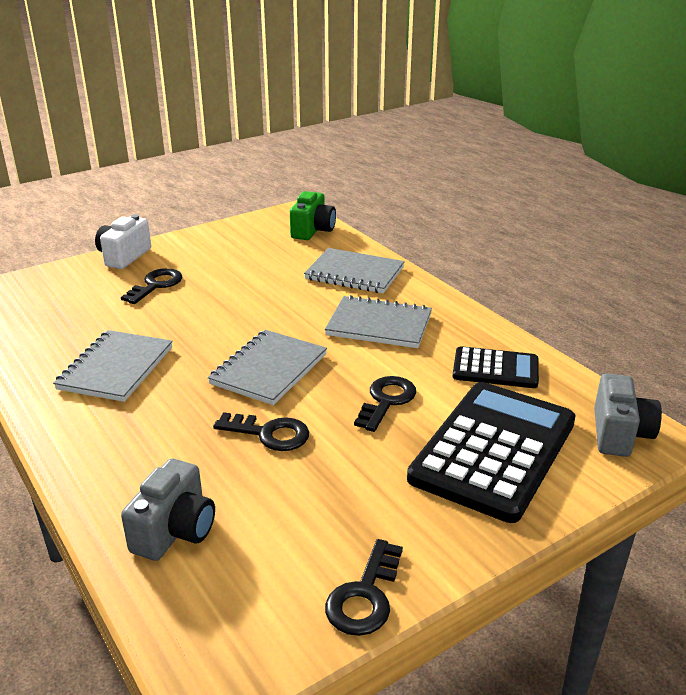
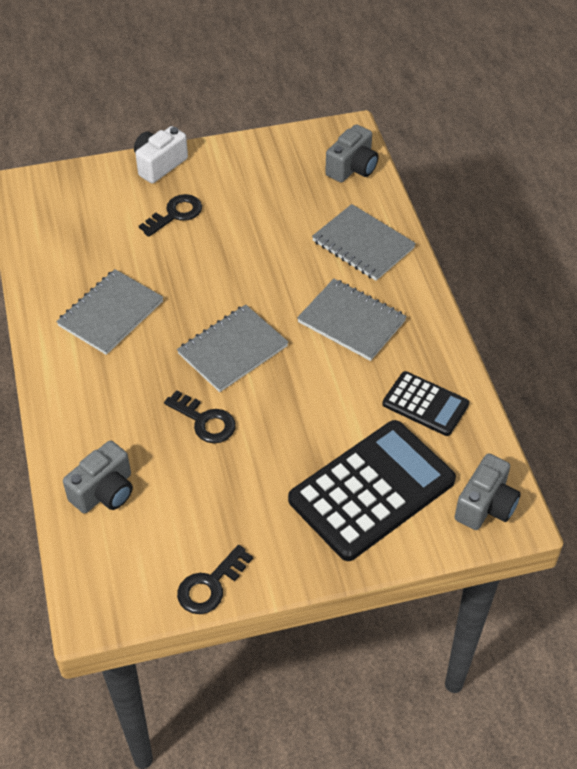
camera: 20 degrees right, 20 degrees up
green camera [290,191,336,240] -> grey camera [325,124,378,183]
black key [354,376,416,432] -> none

